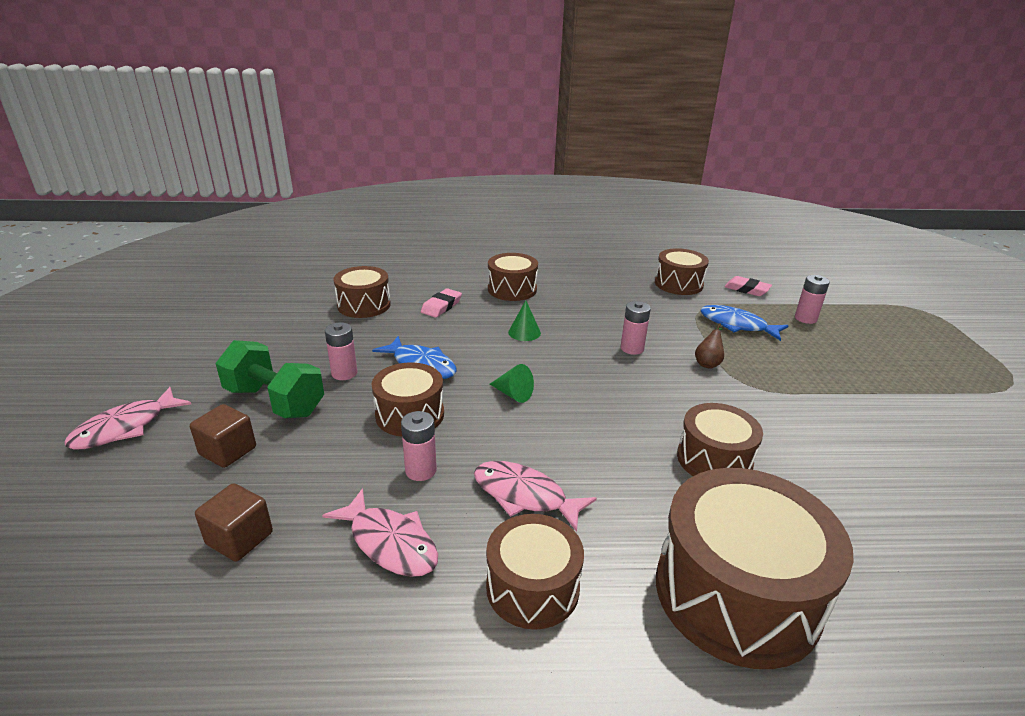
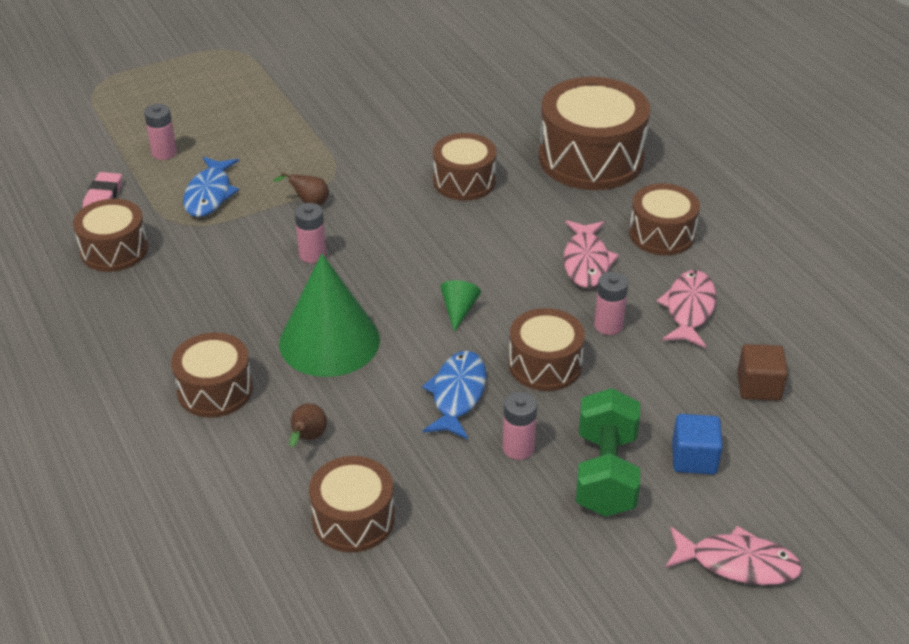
camera: 115 degrees left, 10 degrees up
brown cube [190,404,256,468] -> blue cube [672,414,723,474]
pink eraser [421,288,462,318] -> brown pear [290,403,327,447]
green cone [508,300,541,341] -> green cone [279,254,380,377], size x2.39

